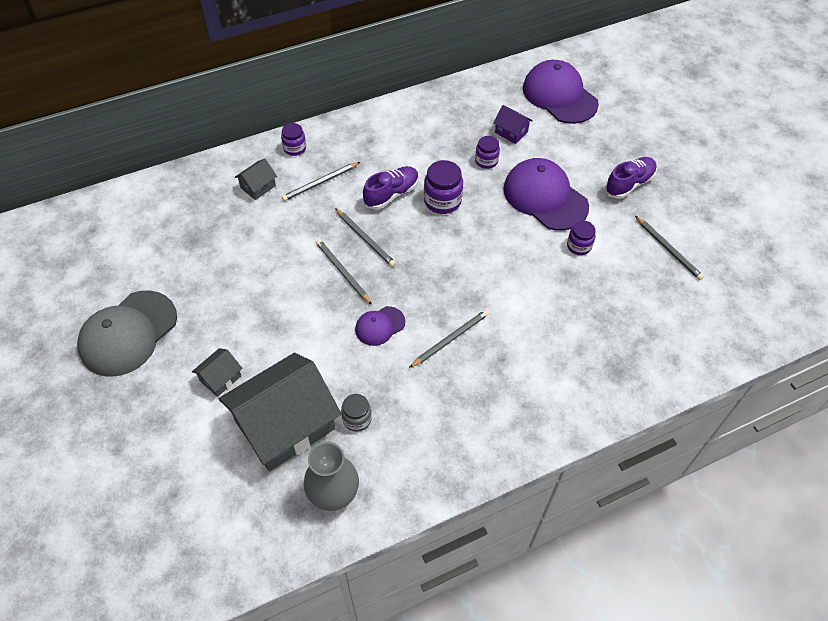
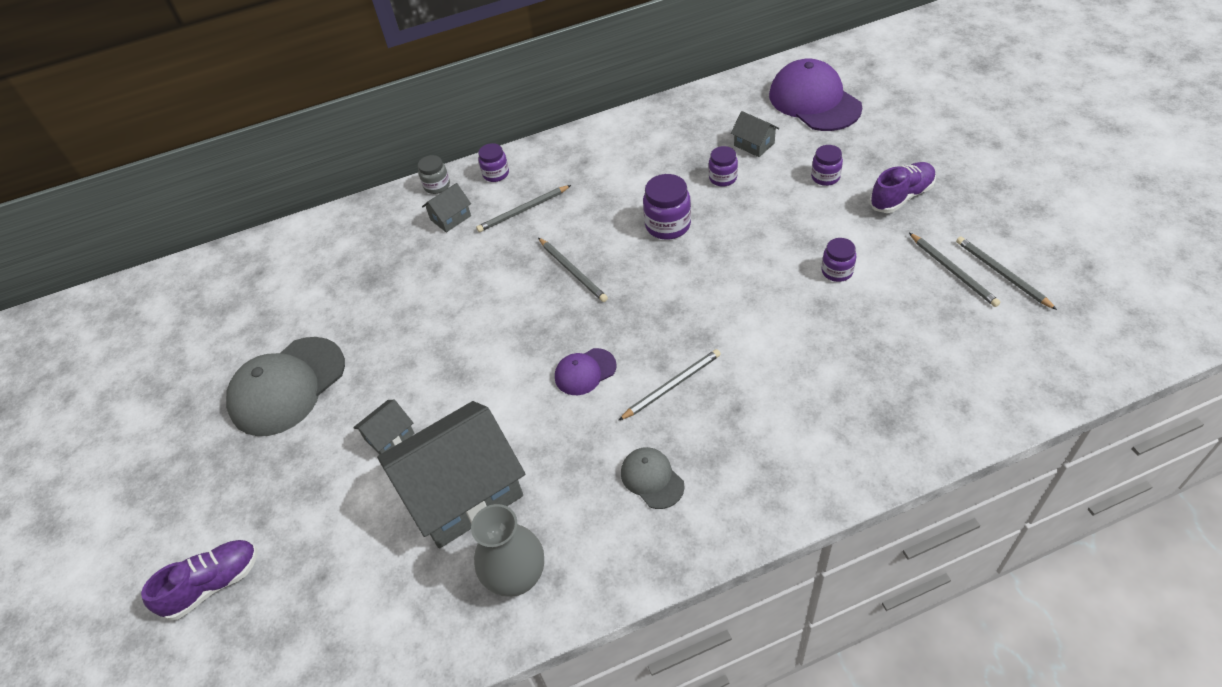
camera: 10 degrees right, 5 degrees down
grey pencil [316,239,372,305] -> grey pencil moved to [956,236,1057,310]
grey jar [341,394,372,432] -> grey jar moved to [418,155,450,194]
purple shoe [363,166,419,210] -> purple shoe moved to [141,540,258,620]
purple house [493,105,533,144] -> grey house [731,111,779,157]
purple cap [503,158,589,231] -> none
none -> grey cap [621,447,684,509]
none -> purple jar [811,145,843,186]

